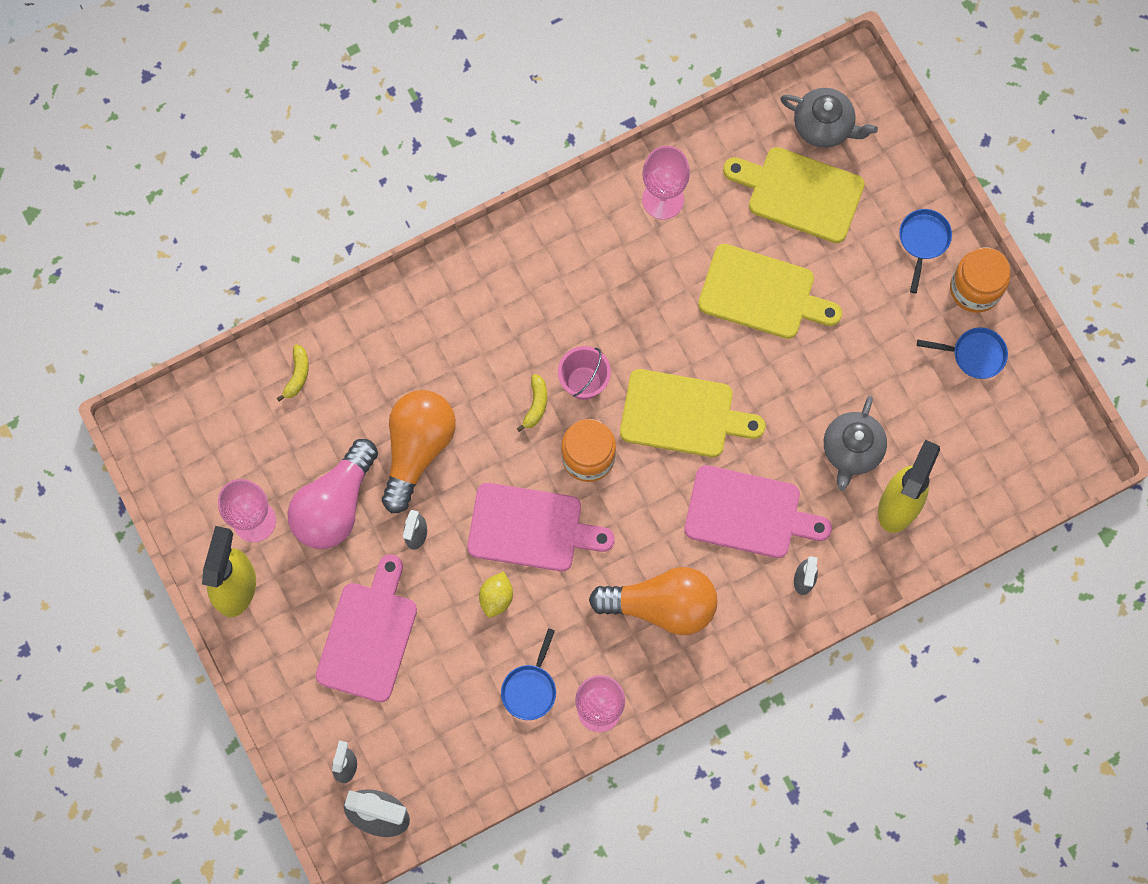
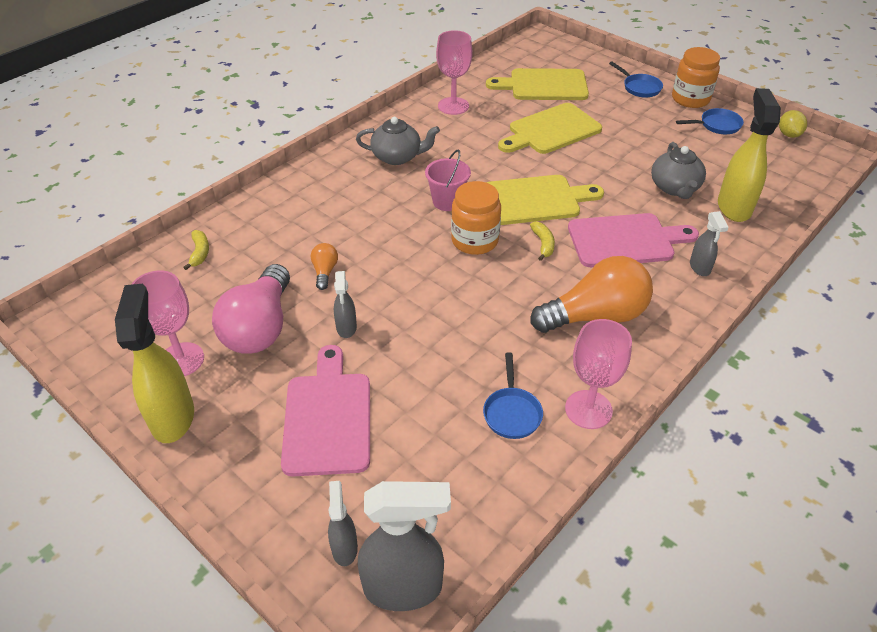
camera: 20 degrees left, 30 degrees down
orange light bulb [382,390,456,513] -> orange light bulb [311,243,338,290], size x0.44
pink cutting board [467,483,615,571] -> none
yellow lemon [479,571,513,618] -> yellow lemon moved to [779,110,807,138]
yellow banana [517,374,547,432] -> yellow banana moved to [530,221,555,261]
yellow cutting board [698,244,842,339] -> yellow cutting board turned 150 degrees clockwise [498,103,602,154]
grey teapot [780,88,878,148] -> grey teapot moved to [356,117,440,165]
blue pan [899,209,952,293] -> blue pan turned 150 degrees clockwise [609,61,663,98]

